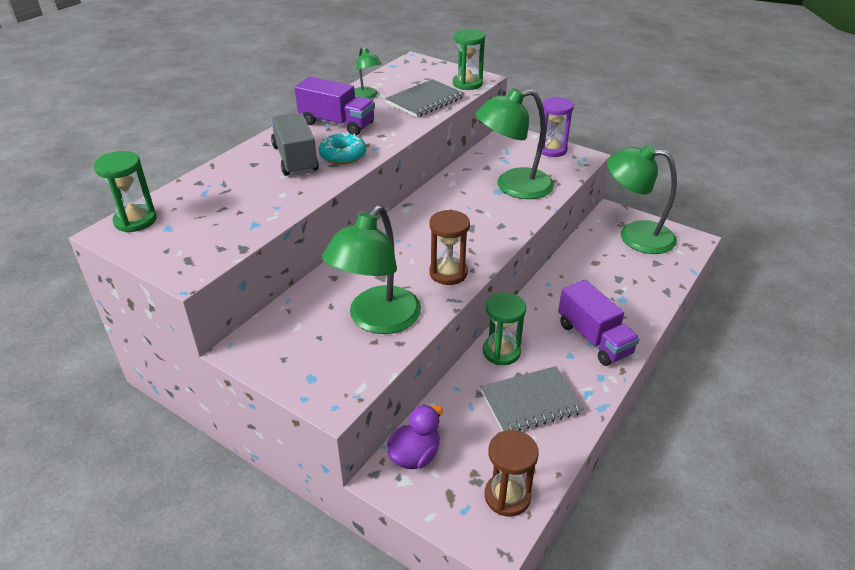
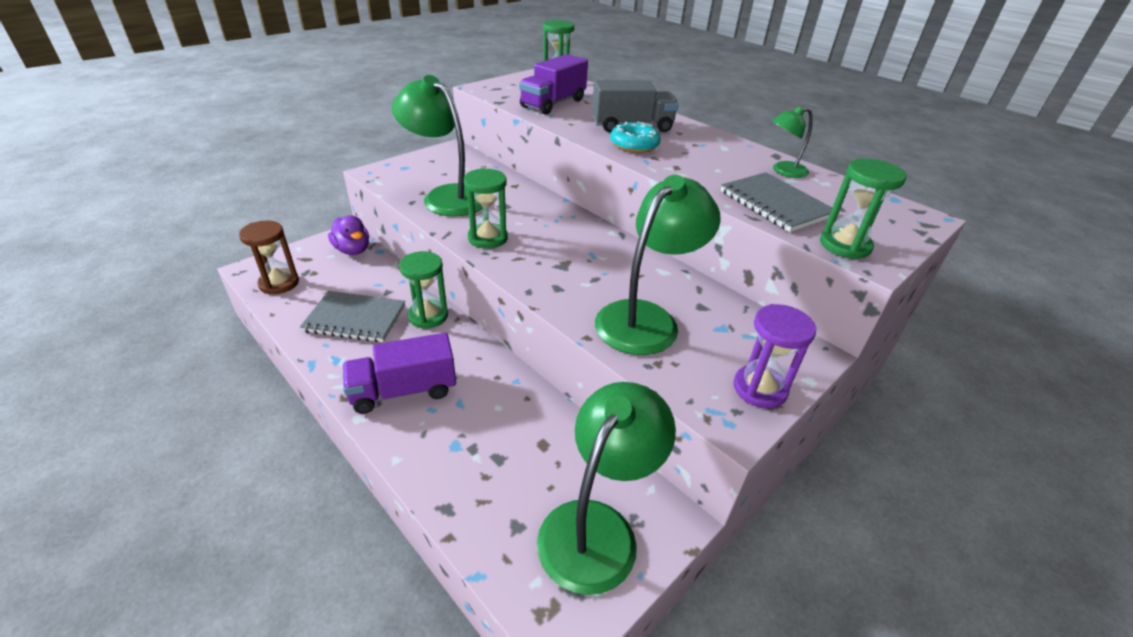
camera: 100 degrees right, 0 degrees up
purple truck [295,77,375,136] -> purple truck moved to [519,54,588,115]
brown hourglass [429,210,470,285] -> green hourglass [463,168,508,249]
green lamp [476,88,554,199] -> green lamp turned 45 degrees clockwise [595,175,721,355]
grey notebook [480,366,584,431] -> grey notebook turned 75 degrees counterclockwise [300,291,405,342]

